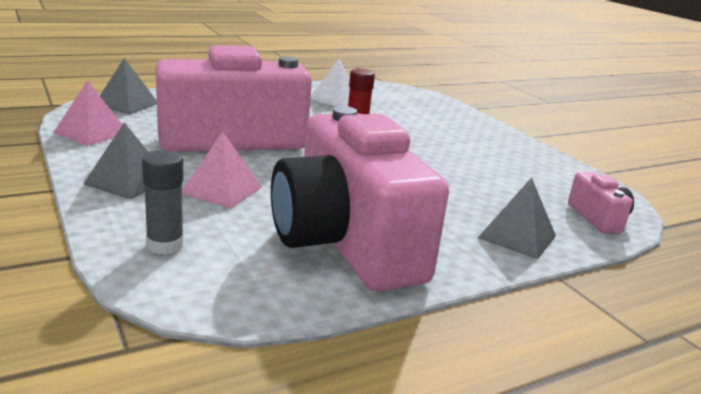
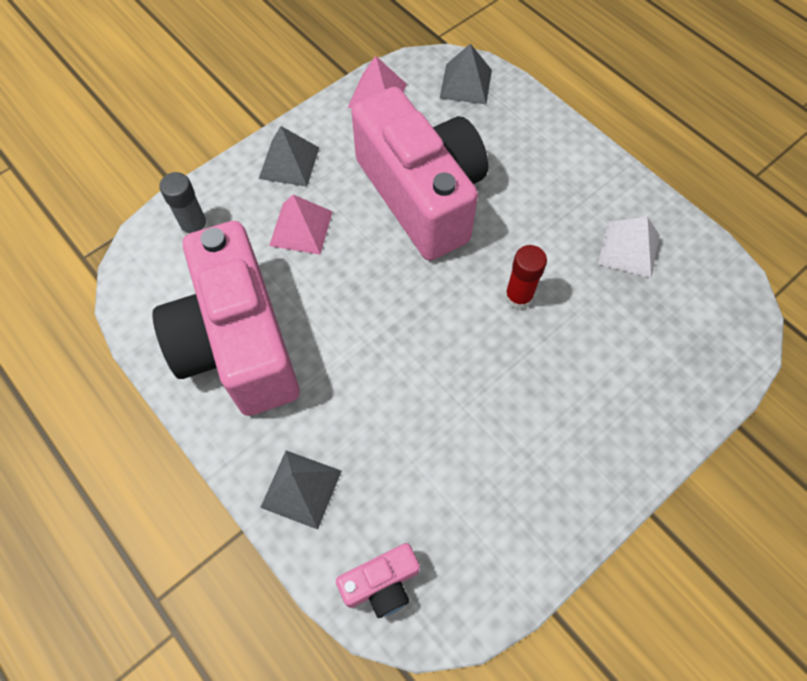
camera: 80 degrees right, 40 degrees up
pink camera [271,106,449,292] -> pink camera turned 75 degrees counterclockwise [152,221,300,416]

